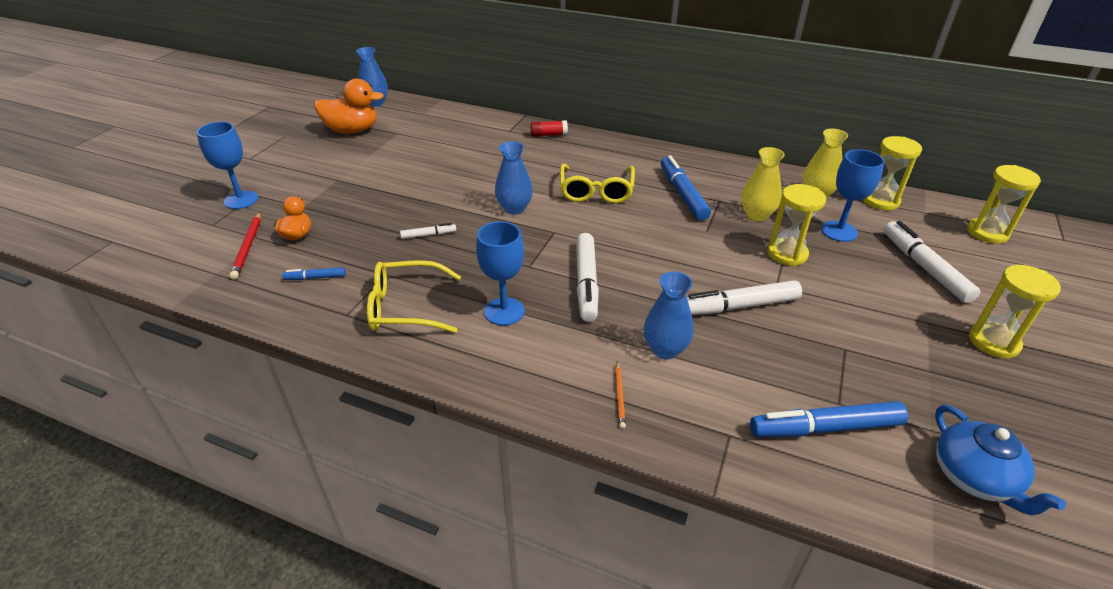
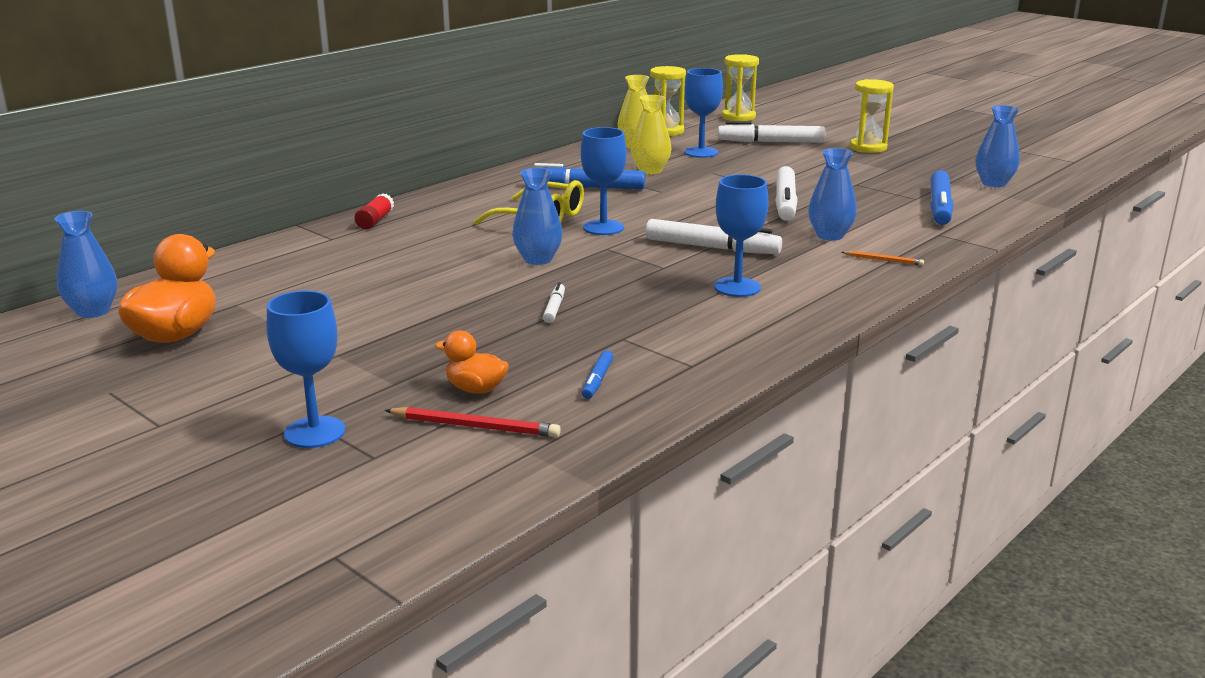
camera: 70 degrees left, 15 degrees down
yellow glasses [367,260,461,333] -> none
yellow hourglass [767,184,826,266] -> none
blue teapot [935,405,1066,515] -> blue vase [975,105,1020,187]
none -> blue goblet [581,127,627,235]

